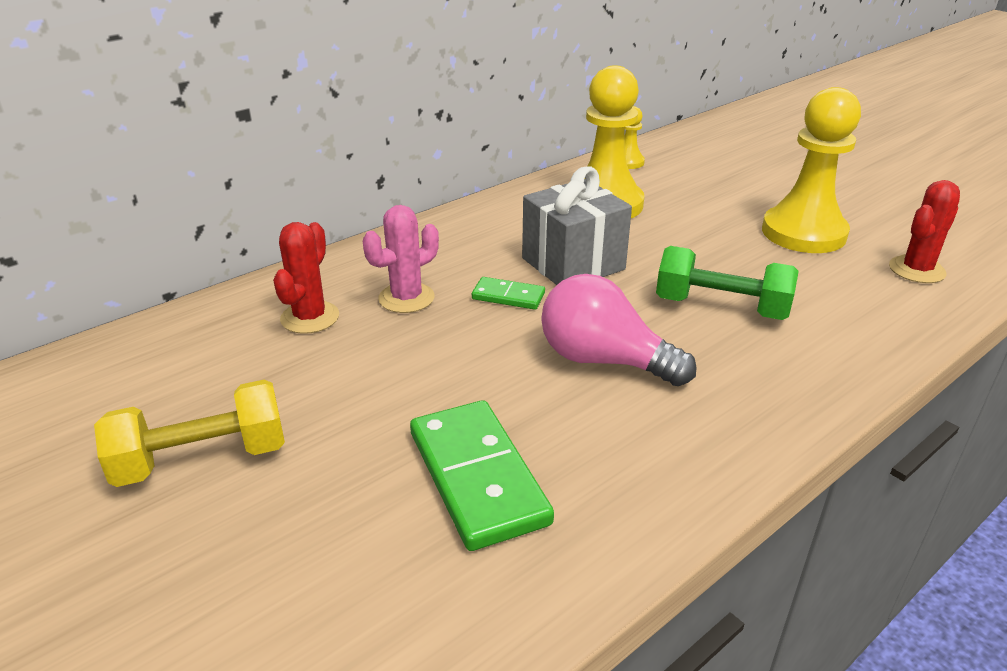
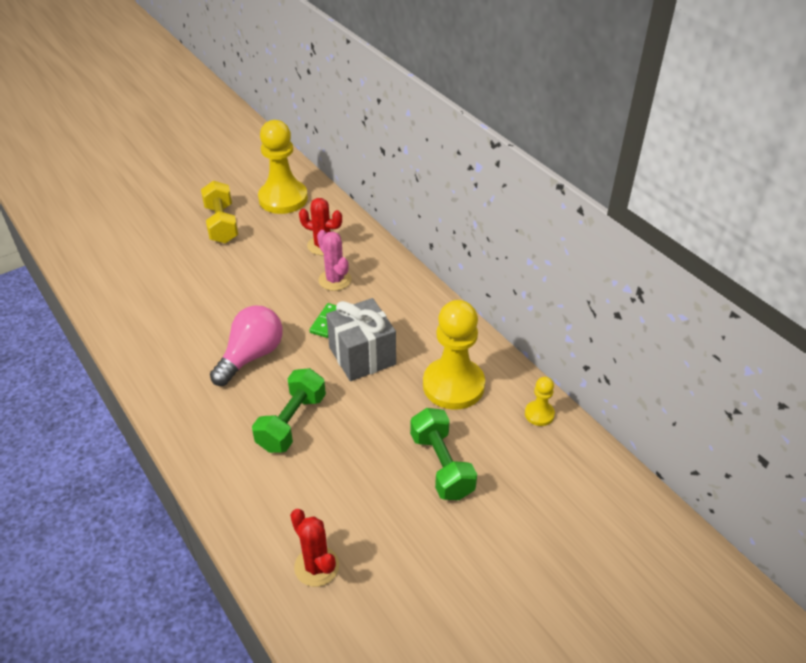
camera: 95 degrees right, 10 degrees up
green domino [410,400,554,551] -> none
yellow pawn [762,87,861,253] -> yellow pawn moved to [258,120,308,214]
none -> green dumbbell [410,408,477,500]

